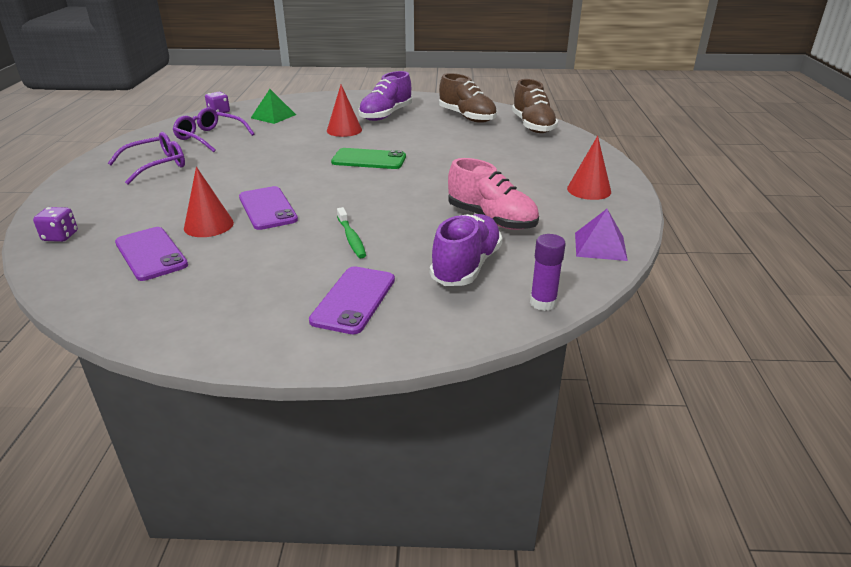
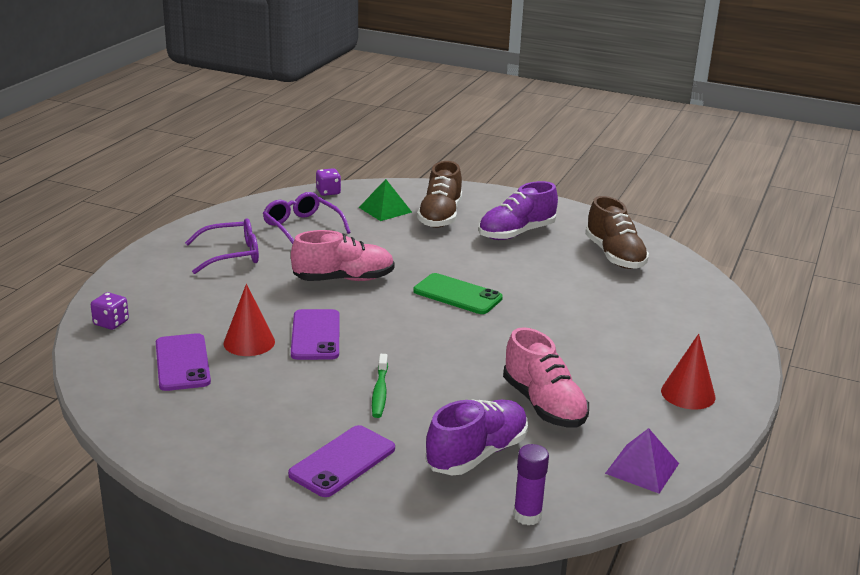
camera: 20 degrees right, 5 degrees down
red cone [327,85,362,137] -> none
brown shoe [512,79,558,133] -> brown shoe moved to [417,161,462,228]
none -> pink shoe [291,230,395,281]

